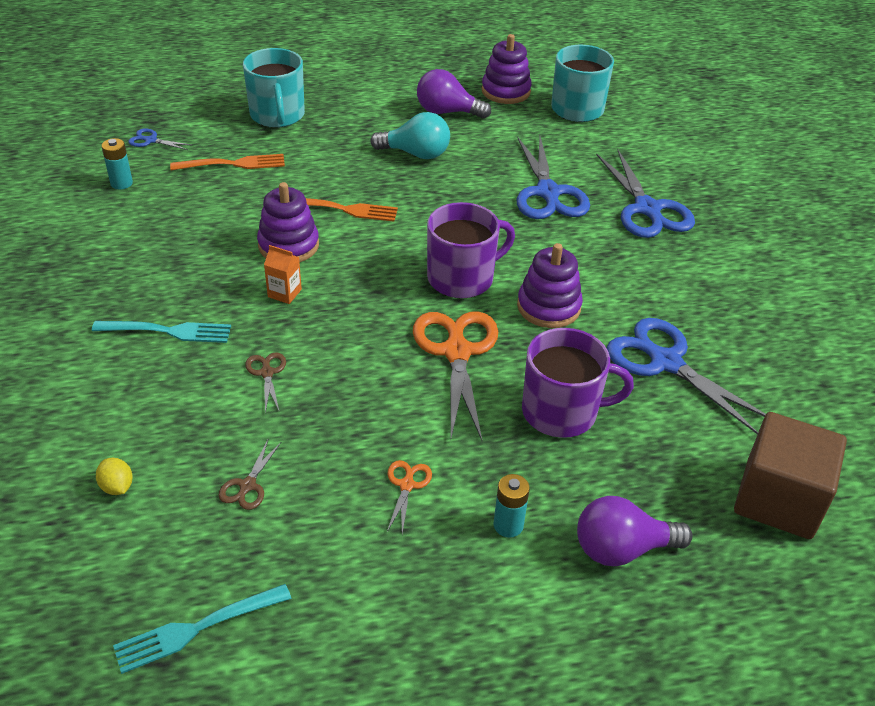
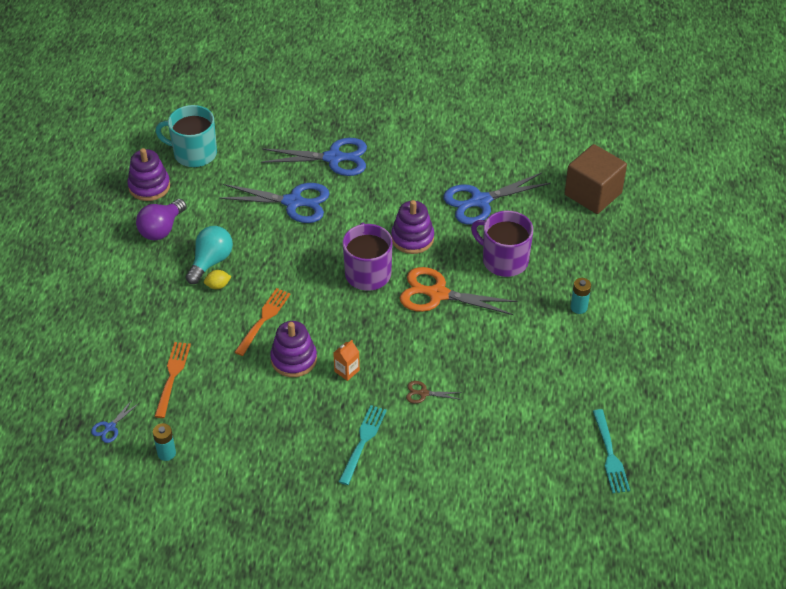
camera: 70 degrees left, 5 degrees up
yellow lemon [96,458,133,495] -> yellow lemon moved to [204,270,232,289]
brown scissors [218,440,281,510] -> none
turquoise mug [243,48,305,128] -> none
orange scissors [387,460,432,534] -> none
purple mug [522,328,634,438] -> purple mug turned 75 degrees counterclockwise [471,211,533,277]
purple light bulb [577,496,693,566] -> none

